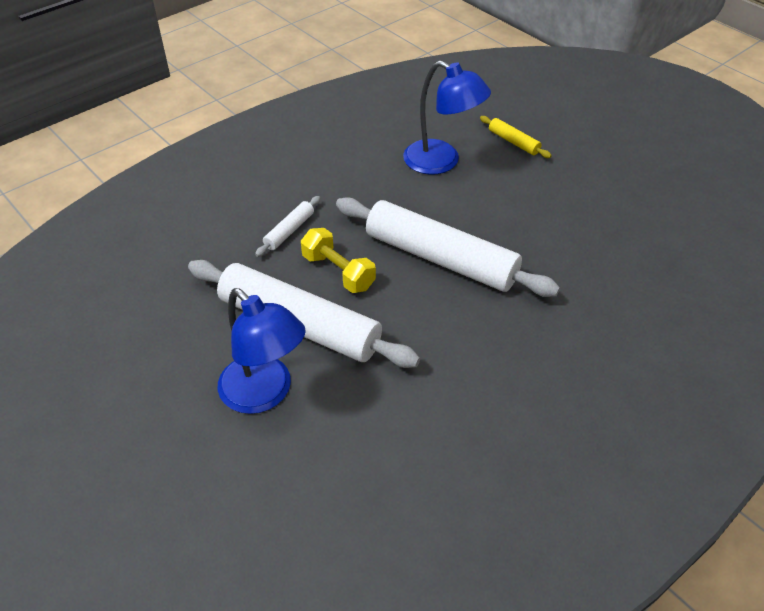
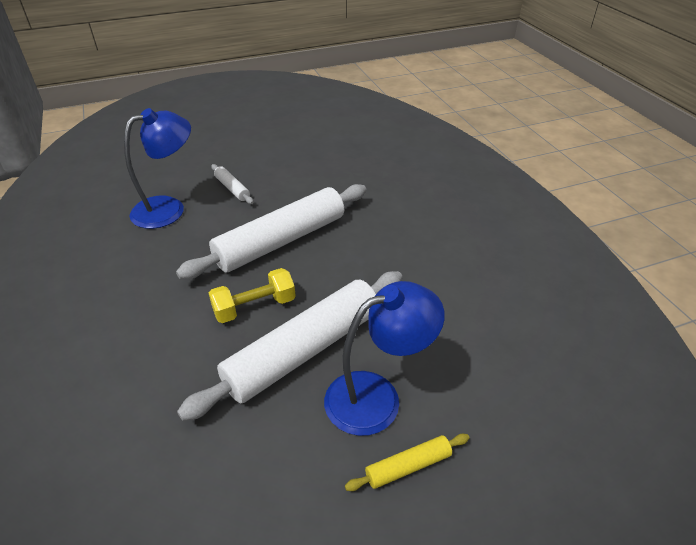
camera: 70 degrees left, 5 degrees down
white rolling pin [255,196,320,257] -> white rolling pin moved to [211,164,254,204]
yellow rolling pin [480,116,552,158] -> yellow rolling pin moved to [345,434,469,491]

